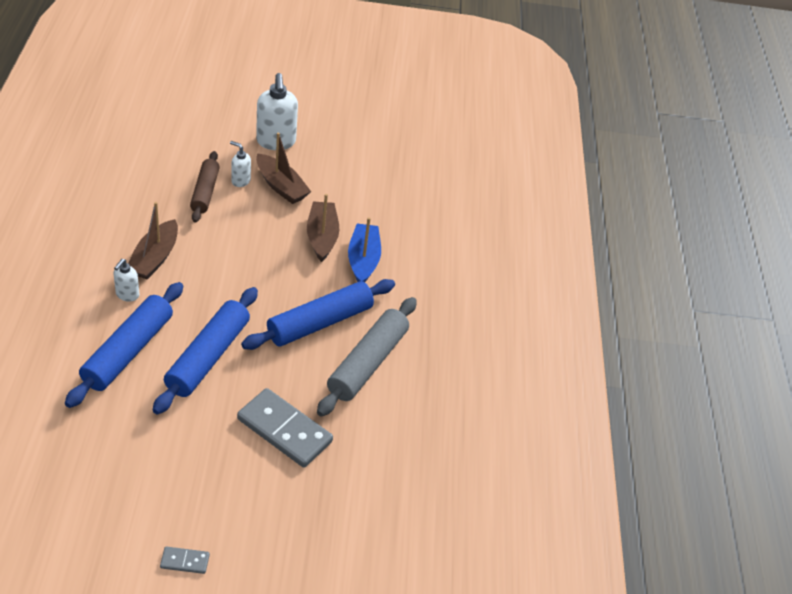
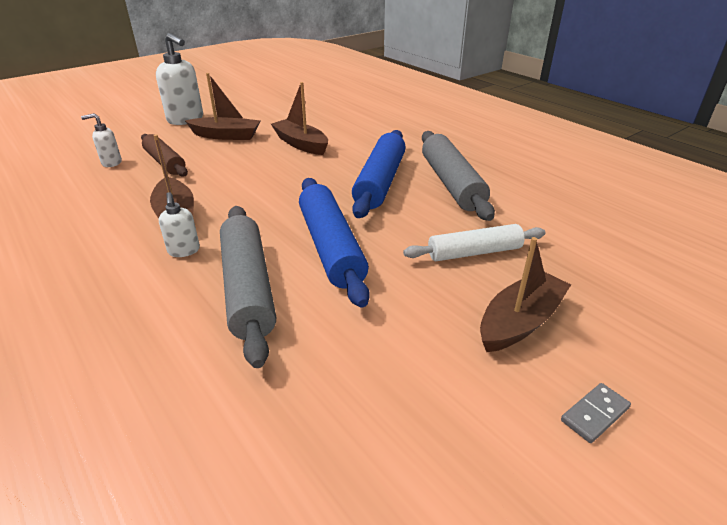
camera: 35 degrees left, 10 degrees down
blue rolling pin [65,282,183,408] -> grey rolling pin [220,206,276,368]
white soap dispenser [230,141,251,187] -> white soap dispenser moved to [81,113,122,167]
grey domino [237,388,333,468] -> white rolling pin [403,224,546,261]
blue boat [348,217,381,282] -> none
none -> brown boat [480,237,571,352]

